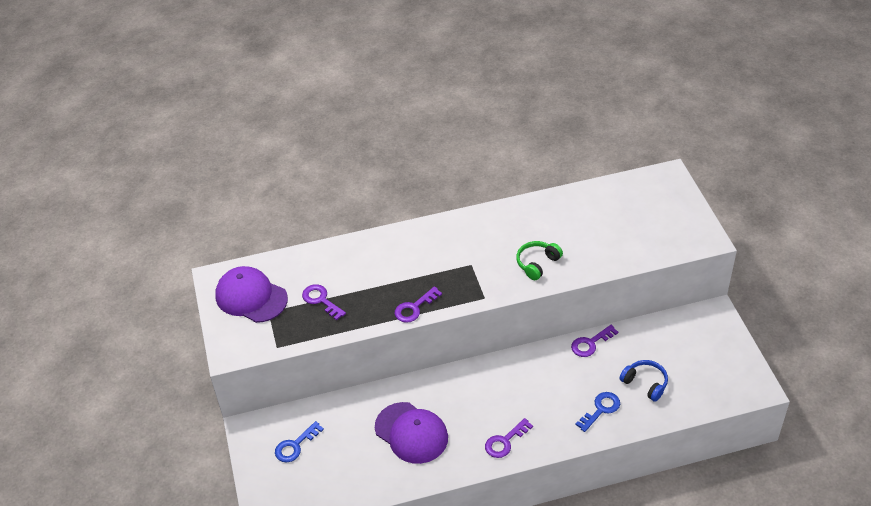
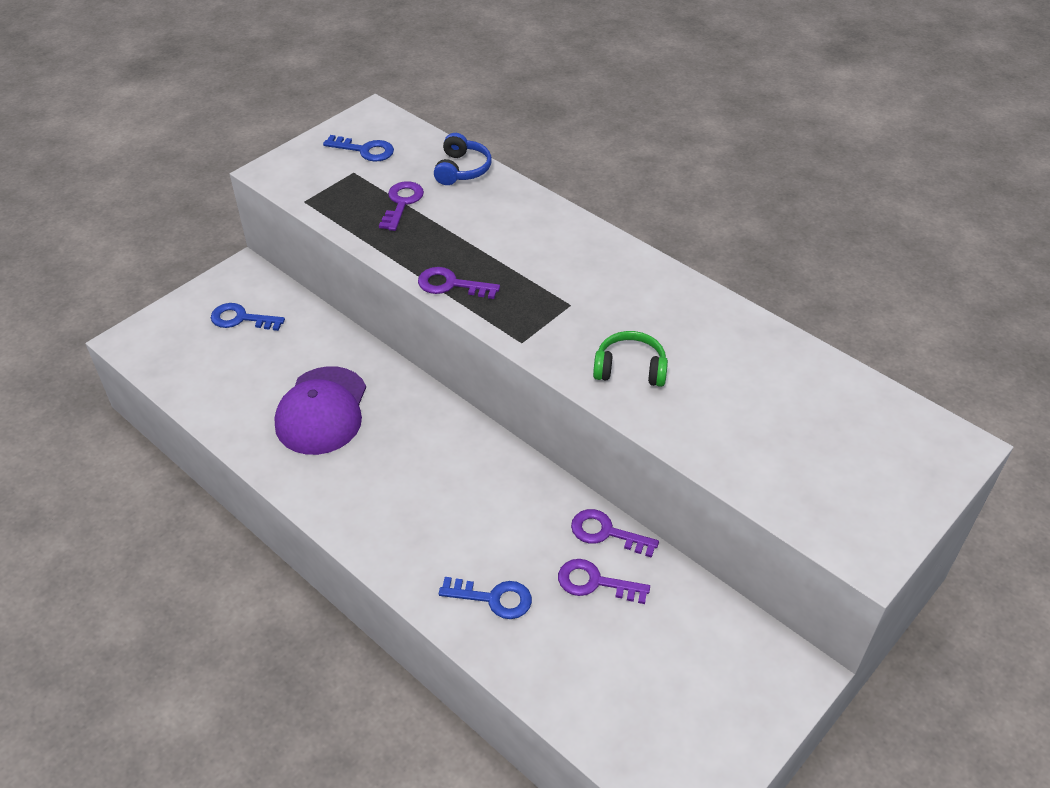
camera: 55 degrees right, 0 degrees up
purple cap [215,266,288,323] -> blue key [323,135,394,162]
purple key [485,418,533,458] -> purple key moved to [558,559,650,604]
blue headphones [619,360,668,402] -> blue headphones moved to [434,133,492,185]

